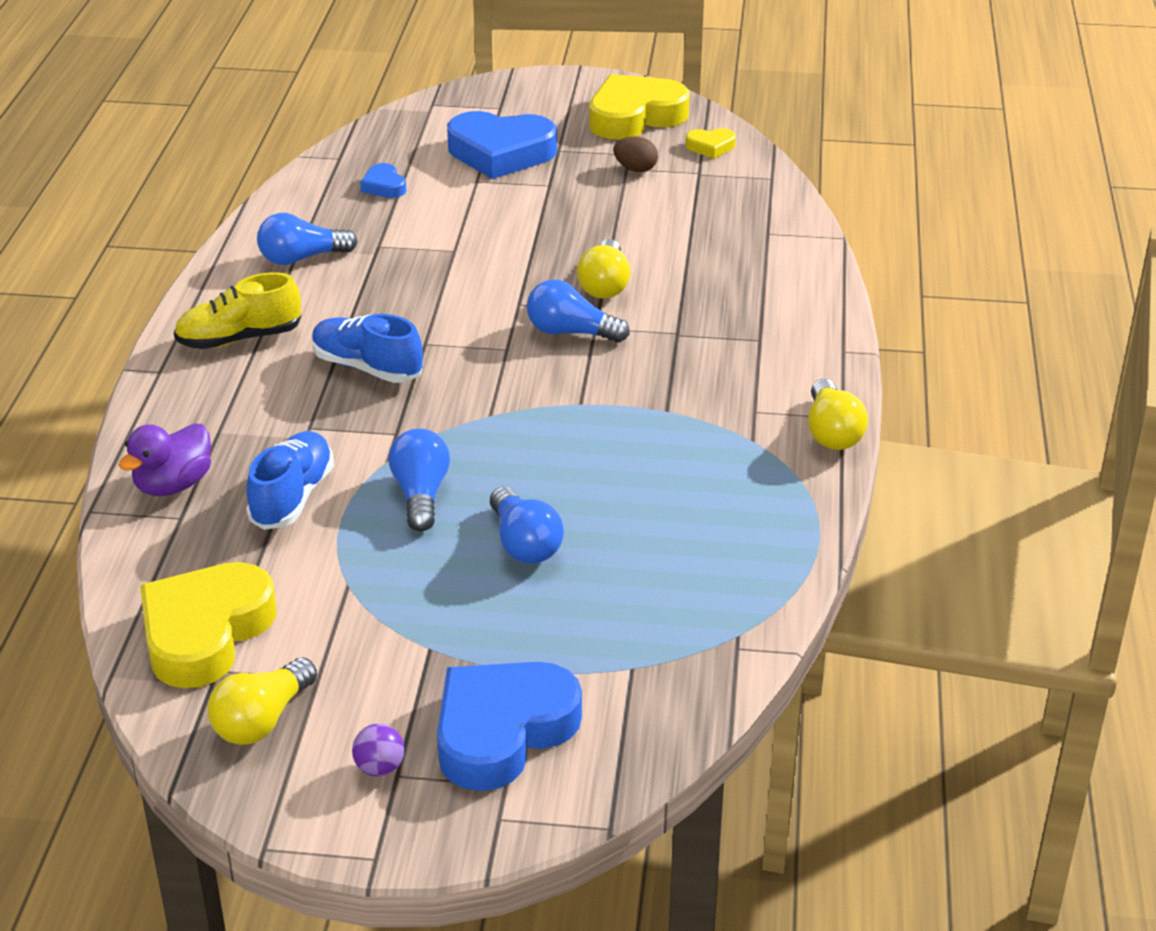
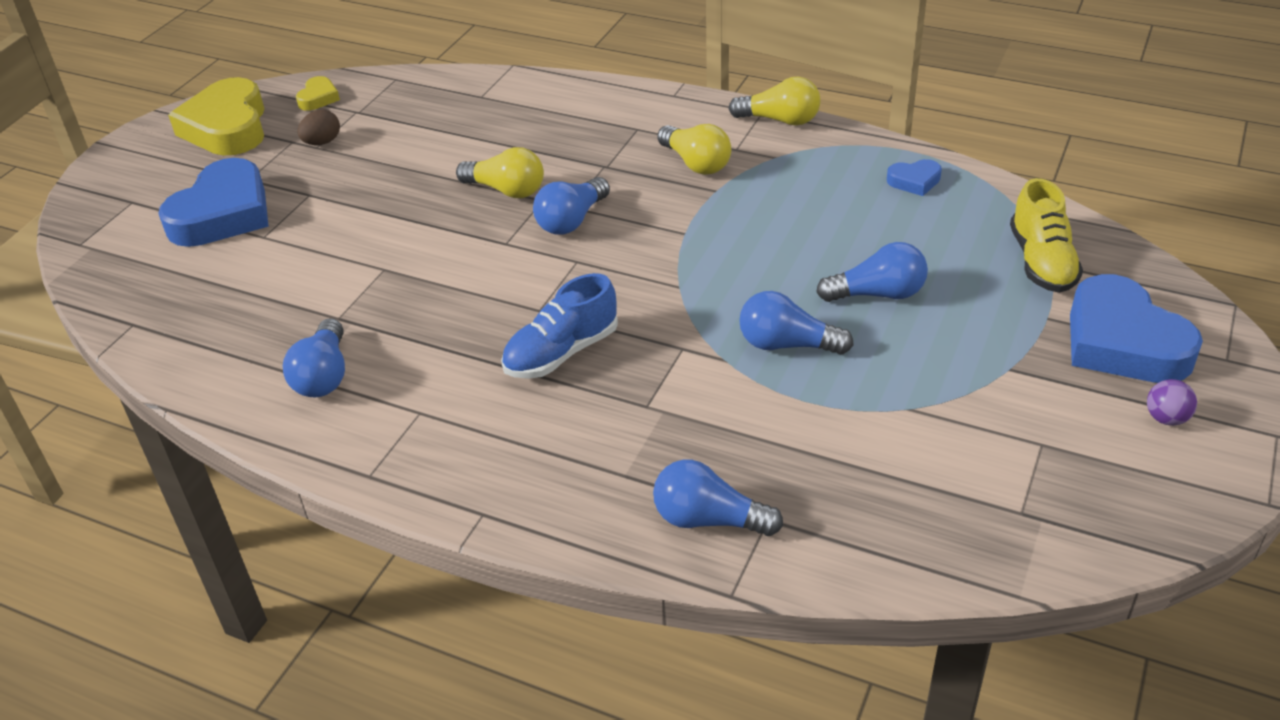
camera: 70 degrees left, 5 degrees up
purple duck [118,424,211,496] -> blue light bulb [653,460,783,536]
yellow heart [140,562,276,688] -> none
yellow shoe [174,272,301,349] -> yellow shoe moved to [1010,178,1083,293]
yellow light bulb [207,657,317,745] -> yellow light bulb moved to [657,124,731,175]
blue shoe [246,431,334,530] -> none
blue heart [360,163,406,198] -> blue heart moved to [887,159,942,196]

